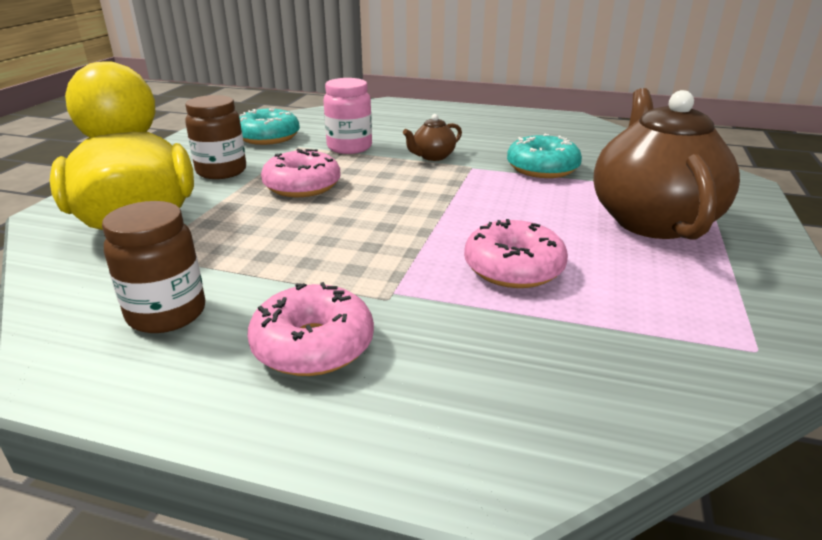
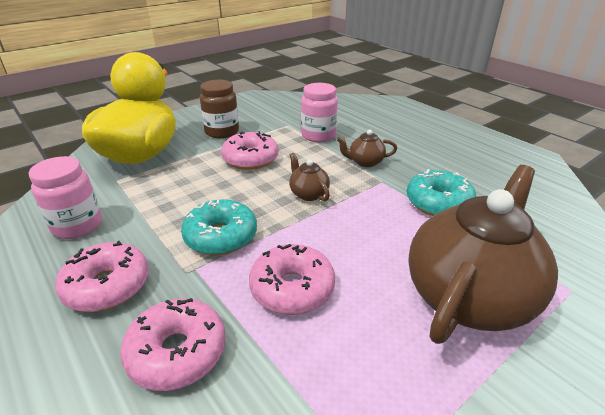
camera: 35 degrees right, 5 degrees up
brown jar [102,201,205,333] -> pink jar [28,156,102,239]
turquoise donut [239,108,300,145] -> turquoise donut moved to [181,199,257,255]
none -> pink donut [120,298,226,391]
none -> brown teapot [289,153,330,201]

